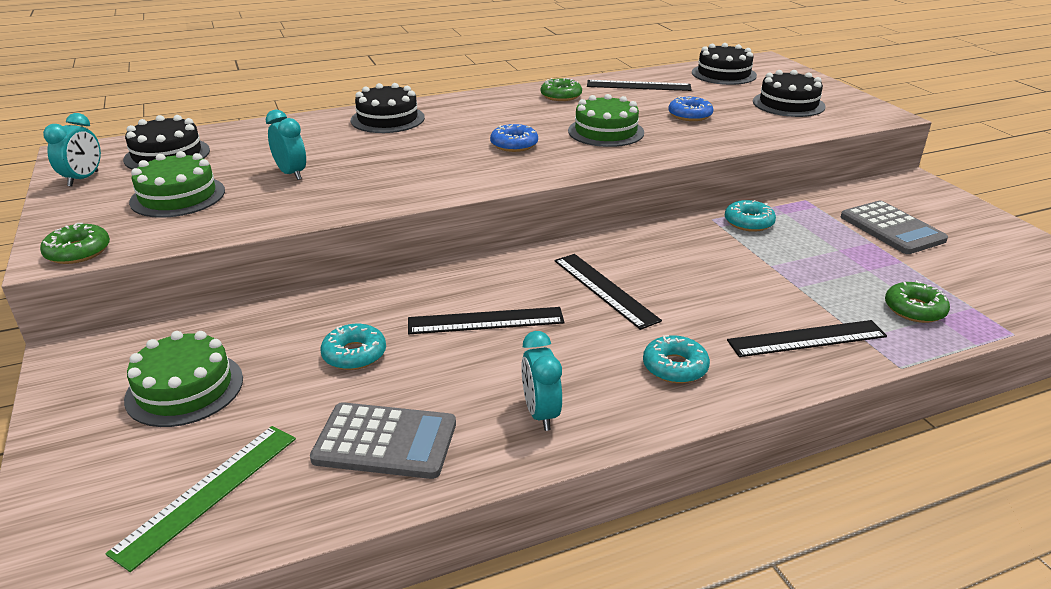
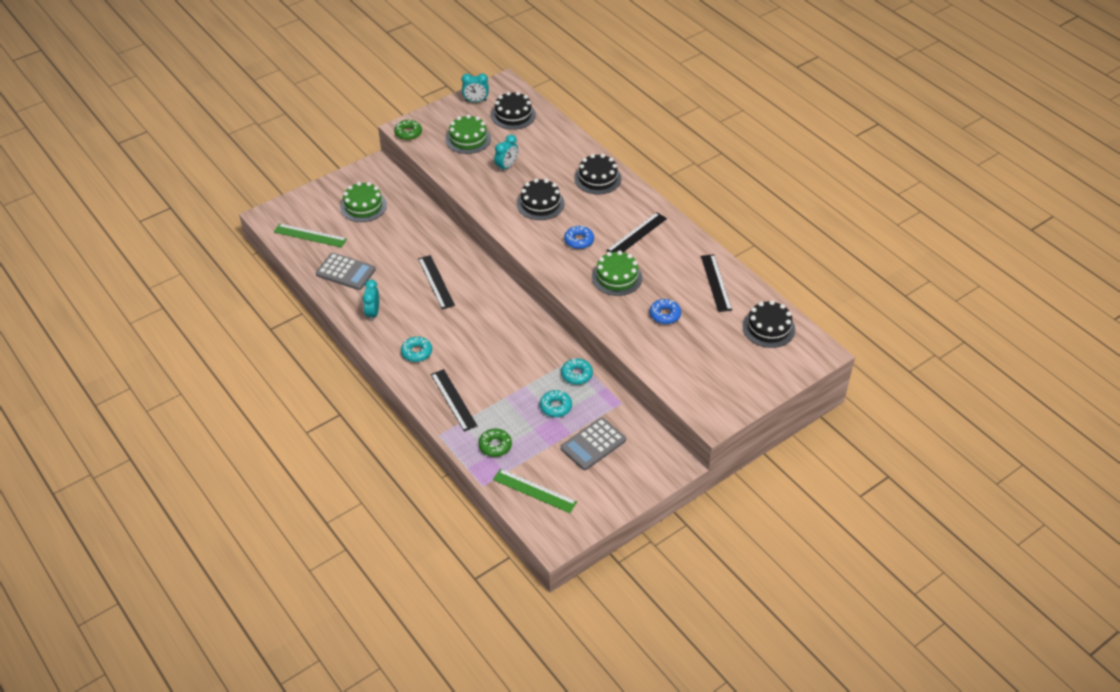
camera: 75 degrees right, 15 degrees up
grey calculator [310,402,456,479] -> grey calculator turned 60 degrees counterclockwise [316,253,376,290]
turquoise donut [321,324,386,370] -> turquoise donut moved to [540,390,572,417]
turquoise clock [521,331,562,431] -> turquoise clock turned 60 degrees counterclockwise [363,280,379,321]
green donut [541,78,582,101] -> none
black ruler [555,254,662,330] -> black ruler moved to [607,212,667,252]
black cake [753,70,826,117] -> black cake moved to [517,179,565,220]
none -> green ruler [493,469,577,513]

